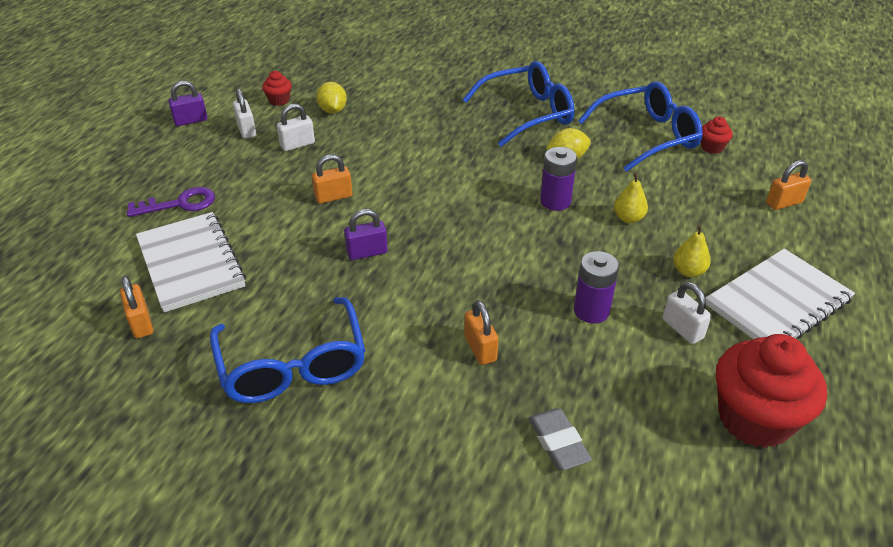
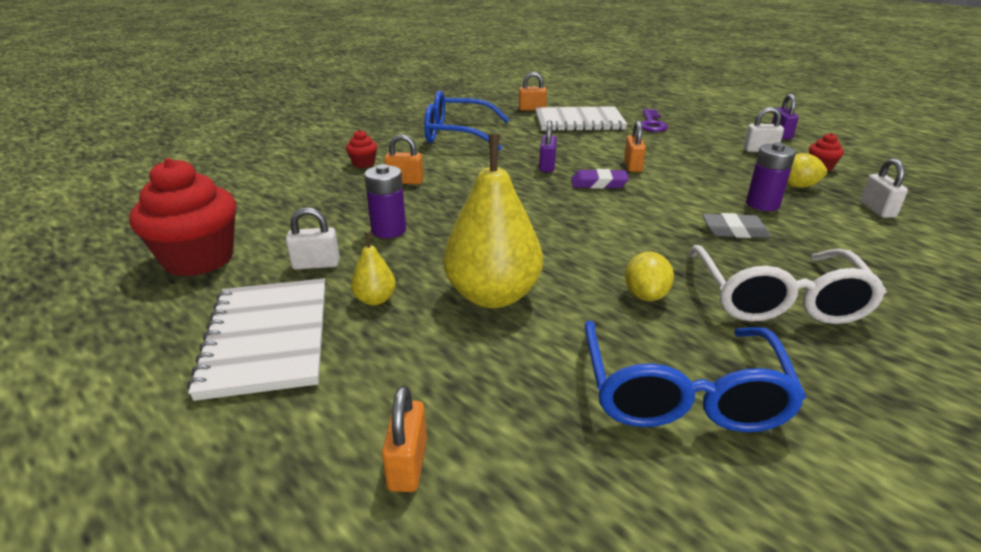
camera: 115 degrees right, 10 degrees down
white padlock [277,103,315,151] -> white padlock moved to [860,158,908,218]
blue glasses [463,61,575,147] -> white glasses [689,245,887,324]
grey eraser [528,408,592,470] -> grey eraser moved to [702,213,771,238]
purple battery [540,147,577,211] -> purple battery moved to [746,142,796,211]
yellow pear [614,172,648,223] -> yellow pear [443,134,543,308], size x2.23
red cupcake [701,117,733,154] -> red cupcake moved to [346,130,377,168]
none -> purple eraser [571,169,629,189]

